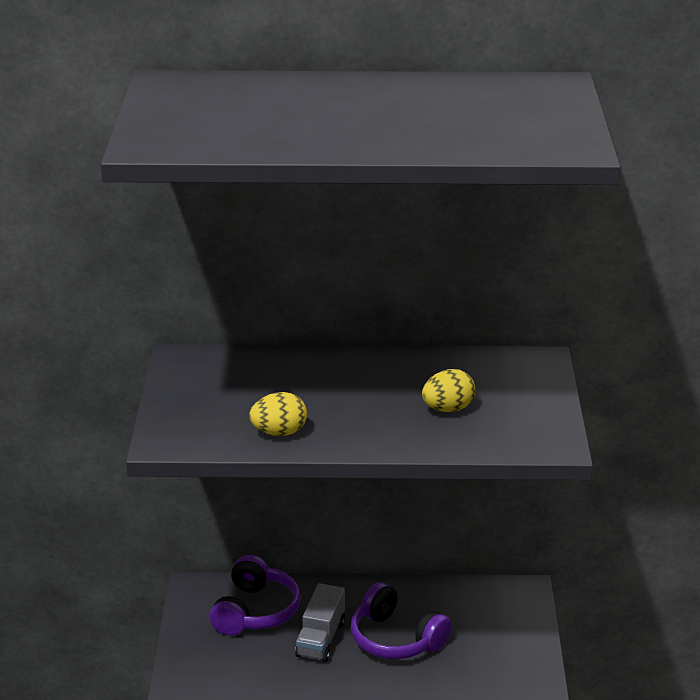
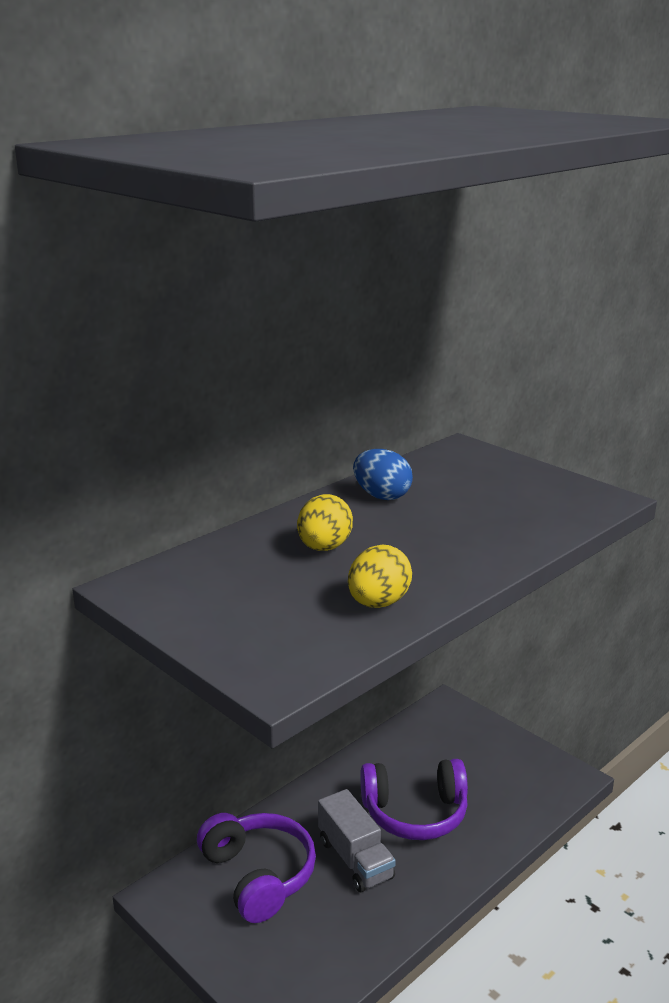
camera: 45 degrees left, 5 degrees down
yellow egg [422,369,475,412] -> yellow egg moved to [297,494,353,551]
none -> blue egg [353,449,413,500]

